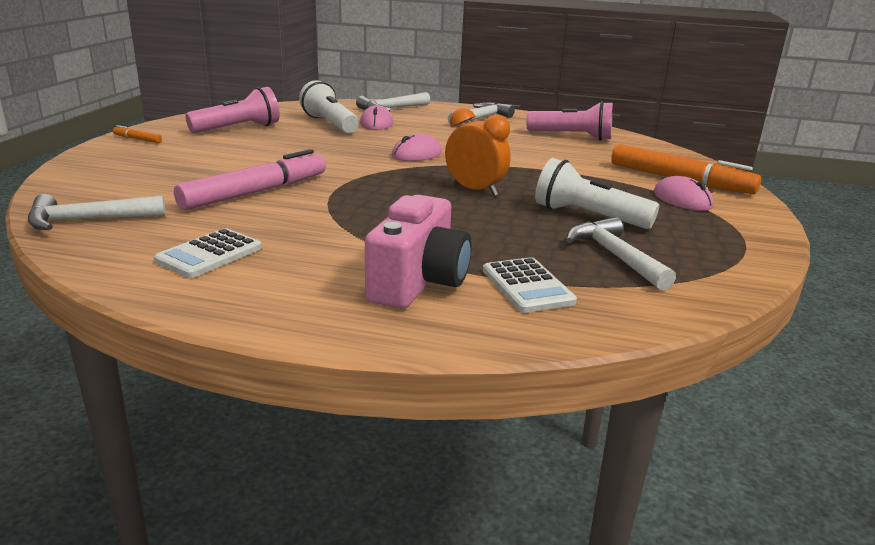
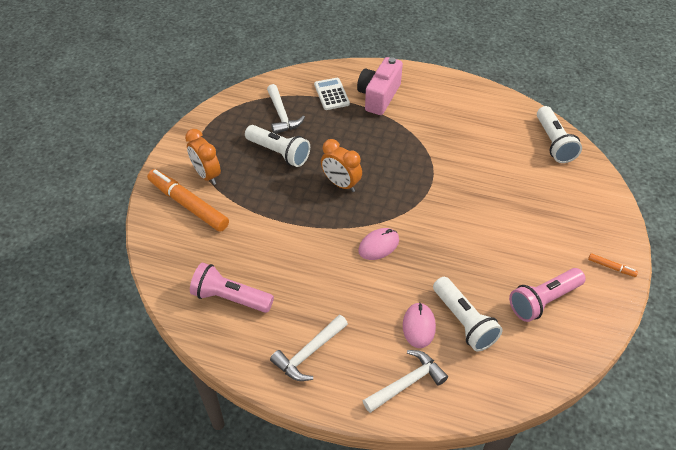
camera: 175 degrees left, 25 degrees up
white hammer [28,194,166,230] -> white flashlight [537,106,582,163]
white calculator [154,228,262,278] -> none
pink marker [174,149,326,210] -> none
pink mouse [654,176,714,211] -> orange clock [185,129,221,185]

